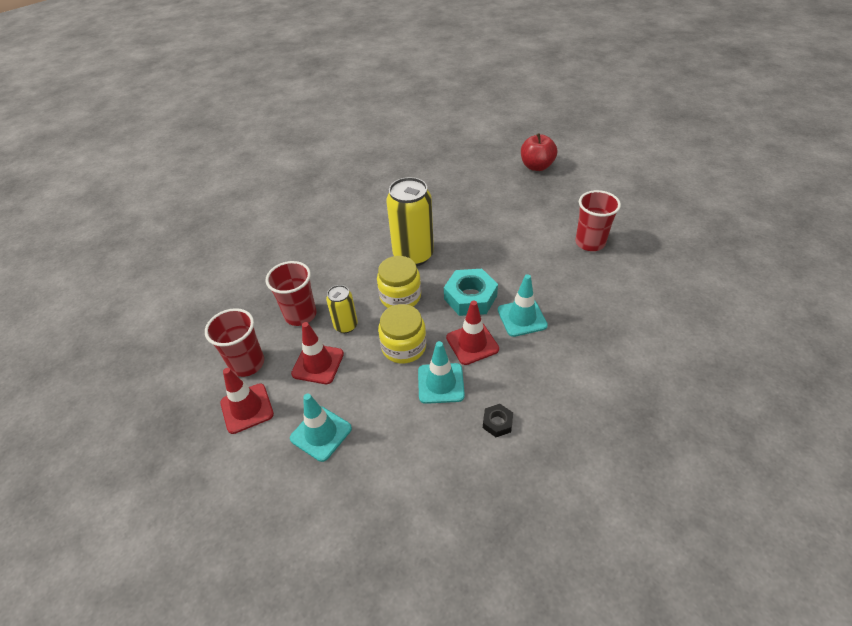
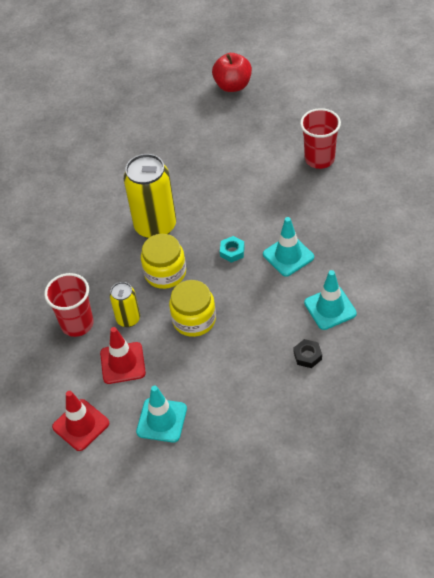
camera: 20 degrees left, 5 degrees up
red cup [205,308,264,377] -> none
turquoise traffic cone [418,341,465,404] -> turquoise traffic cone moved to [304,270,357,330]
turquoise nut [444,269,498,316] -> turquoise nut [220,236,245,263], size x0.51
red traffic cone [446,301,499,365] -> none

